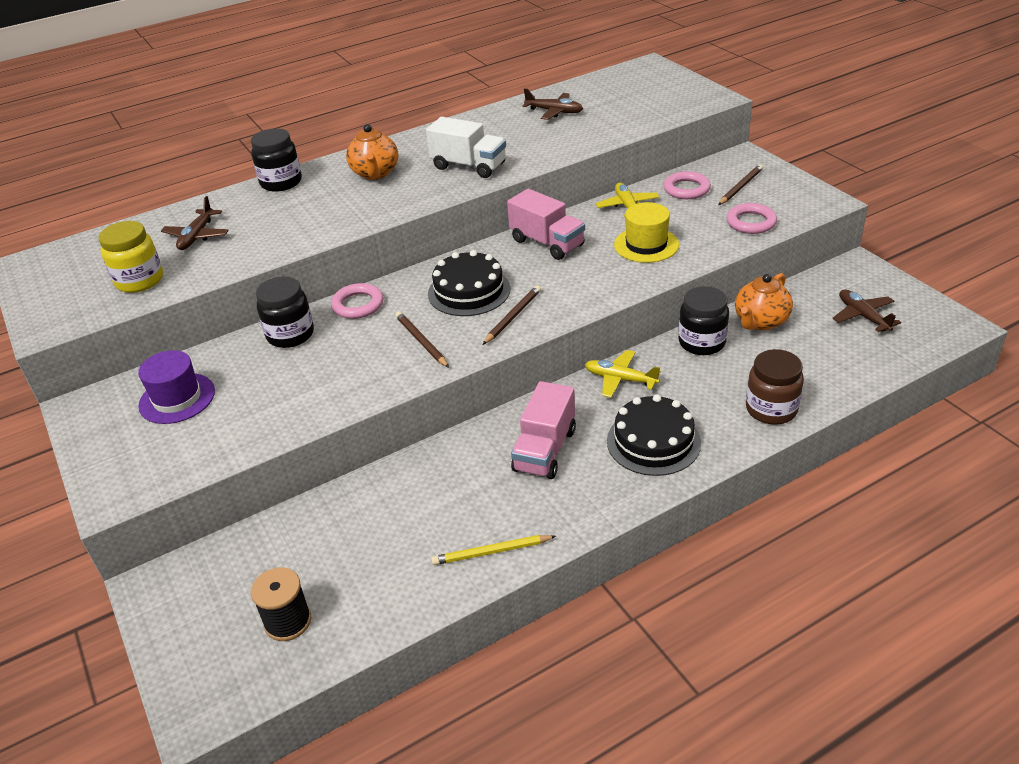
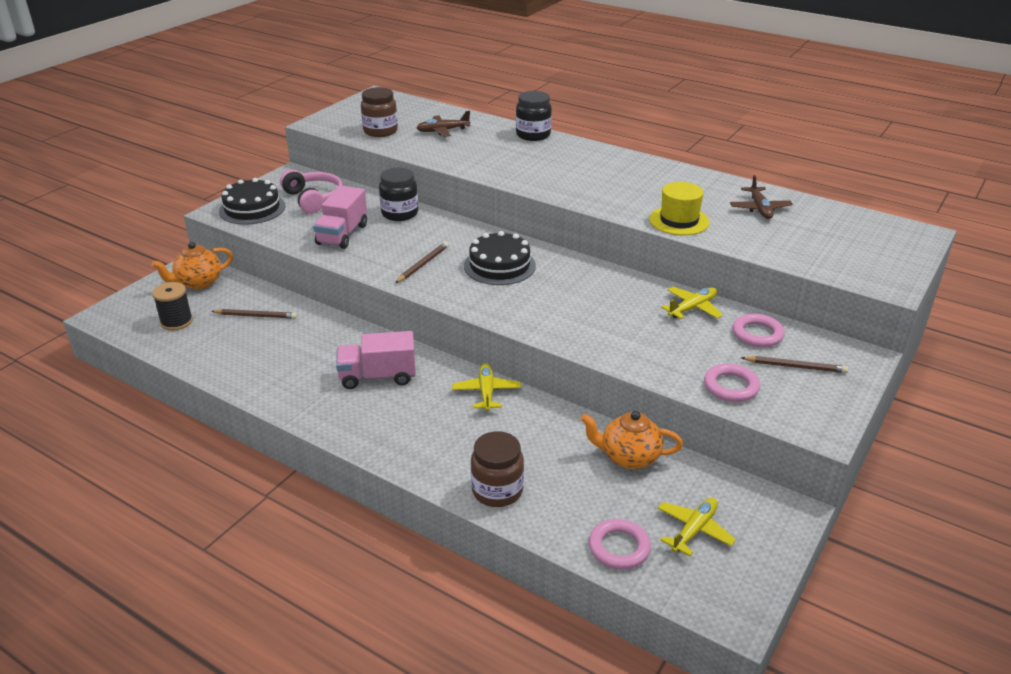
camera: 60 degrees right, 5 degrees down
yellow jar [99,221,163,293] -> brown jar [361,87,398,137]
purple hat [138,350,215,424] -> pink headphones [280,169,343,214]
pink ring [331,283,384,319] -> pink ring moved to [589,519,651,569]
orange teapot [346,124,398,180] -> orange teapot moved to [152,242,233,290]
white truck [426,117,506,178] -> none
yellow pencil [431,535,556,565] -> none
brown pencil [483,285,541,345] -> brown pencil moved to [211,309,297,319]
pink truck [507,189,585,260] -> pink truck moved to [313,186,367,249]
black cake [607,395,701,476] -> black cake moved to [219,178,286,225]
yellow hat [614,202,679,263] -> yellow hat moved to [649,182,710,235]
black jar [678,286,729,355] -> none
brown plane [832,289,901,332] -> yellow plane [658,498,736,556]

